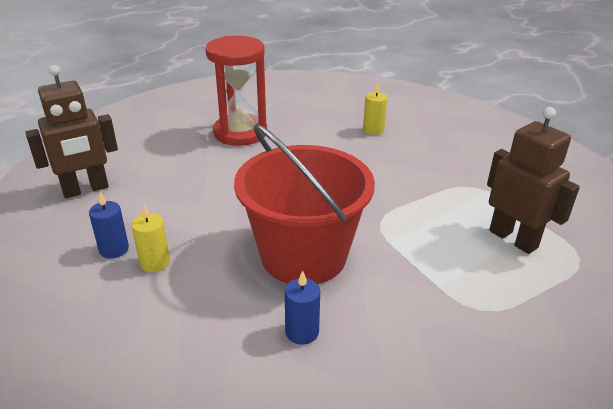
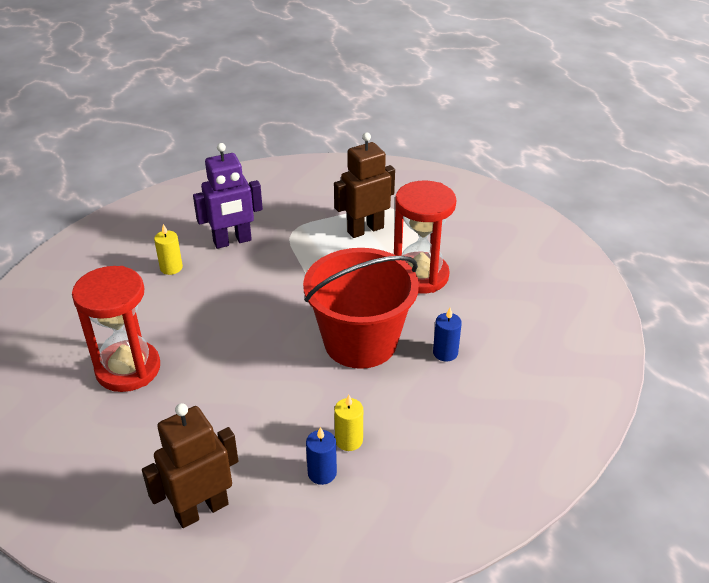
camera: 80 degrees left, 5 degrees up
brown robot [25,65,118,198] -> brown robot turned 105 degrees counterclockwise [142,403,238,528]
none -> purple robot [193,143,263,249]
none -> red hourglass [394,180,456,294]

